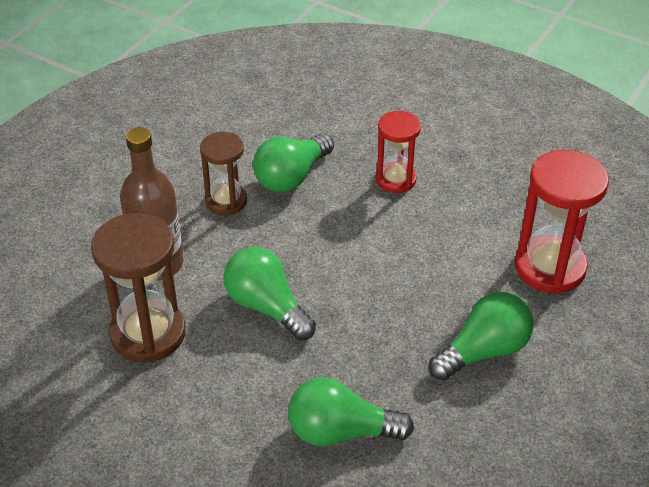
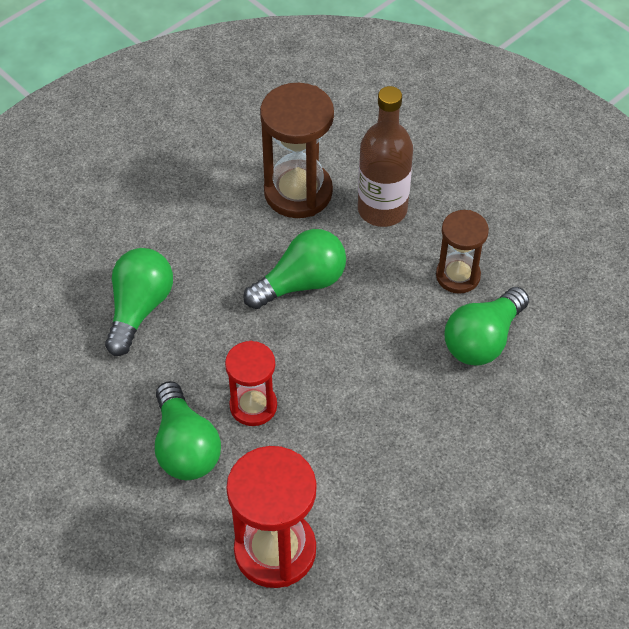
camera: 105 degrees right, 10 degrees up
green light bulb [253,133,334,192] -> green light bulb turned 105 degrees counterclockwise [445,287,529,366]
red hourglass [375,111,421,193] -> red hourglass moved to [225,341,277,426]

